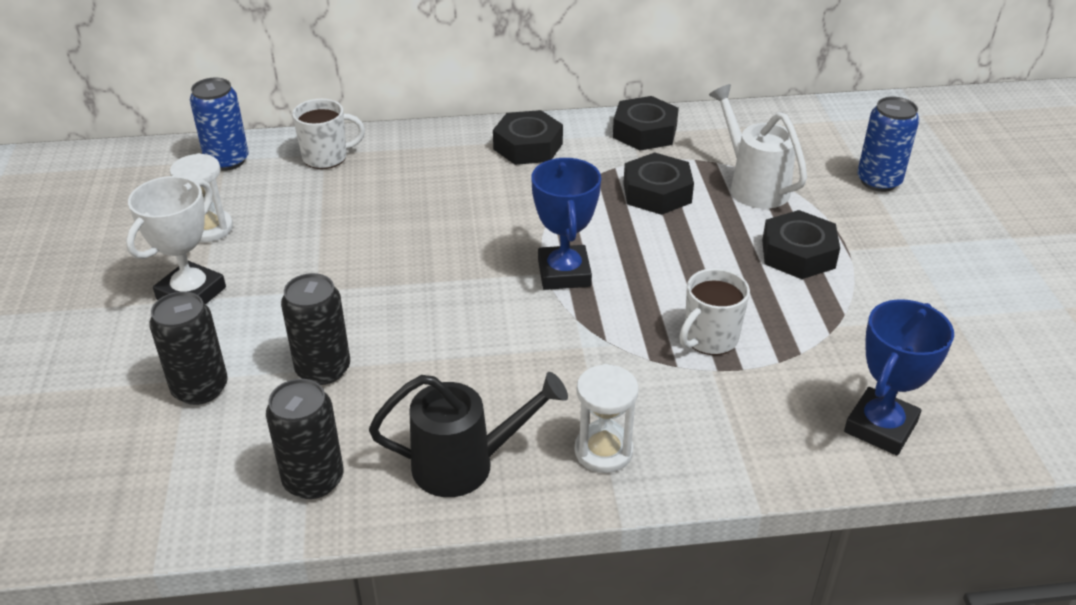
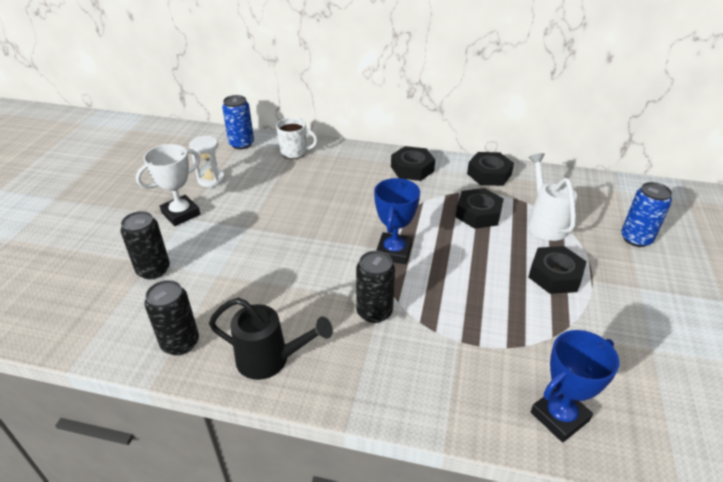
camera: 20 degrees right, 0 degrees up
black can [281,273,350,385] -> black can moved to [356,251,395,323]
white hourglass [575,364,639,473] -> none
white mug [679,268,750,355] -> none

